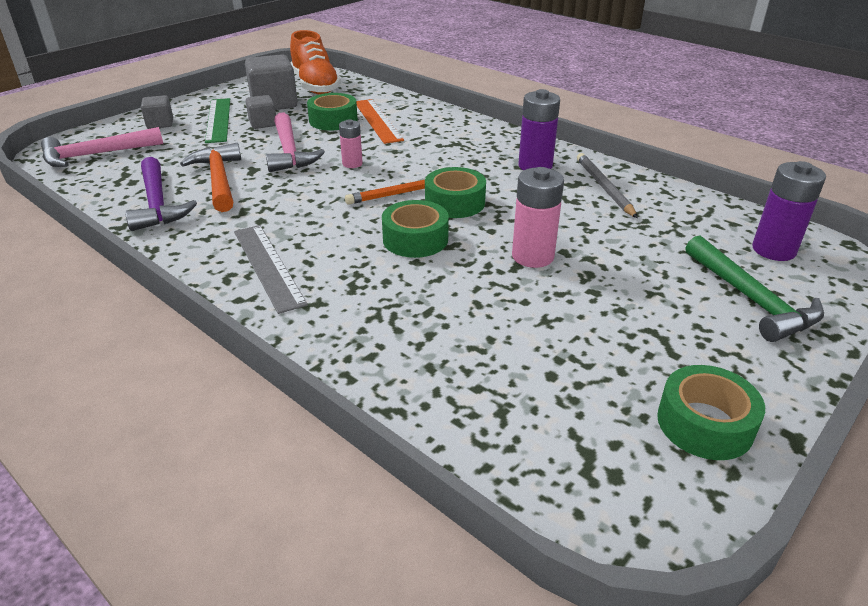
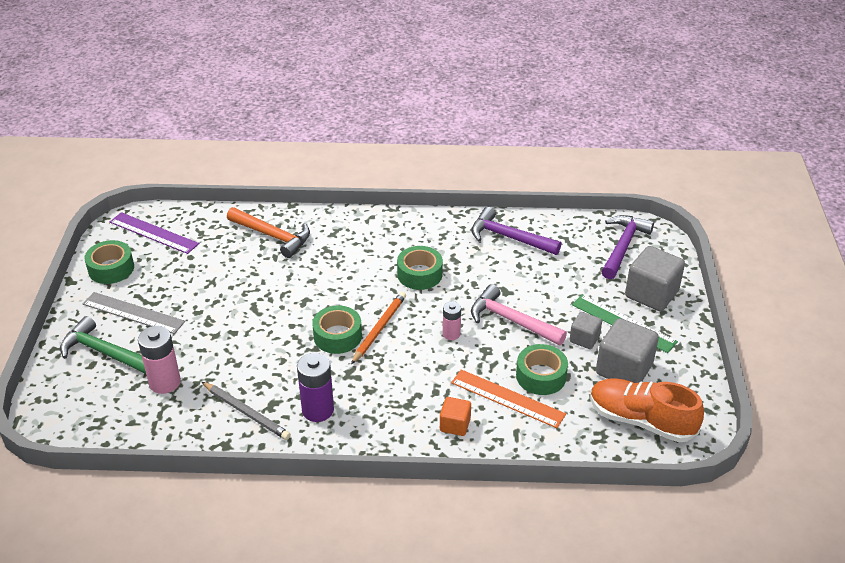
camera: 140 degrees right, 5 degrees up
pink hammer [41,127,163,167] -> purple hammer [601,215,654,279]
grey cube [141,95,173,129] -> grey cube [625,246,685,311], size x1.81
orange hammer [180,143,241,212] -> orange hammer moved to [227,207,310,258]
grey ruler [234,225,308,314] -> grey ruler moved to [83,292,185,334]
green tape [382,200,449,258] -> green tape moved to [397,246,443,290]
pink battery [512,167,564,268] -> pink battery moved to [138,326,181,394]
purple battery [752,161,826,261] -> none
none -> purple ruler [110,212,199,254]
none -> orange cube [440,397,471,436]

